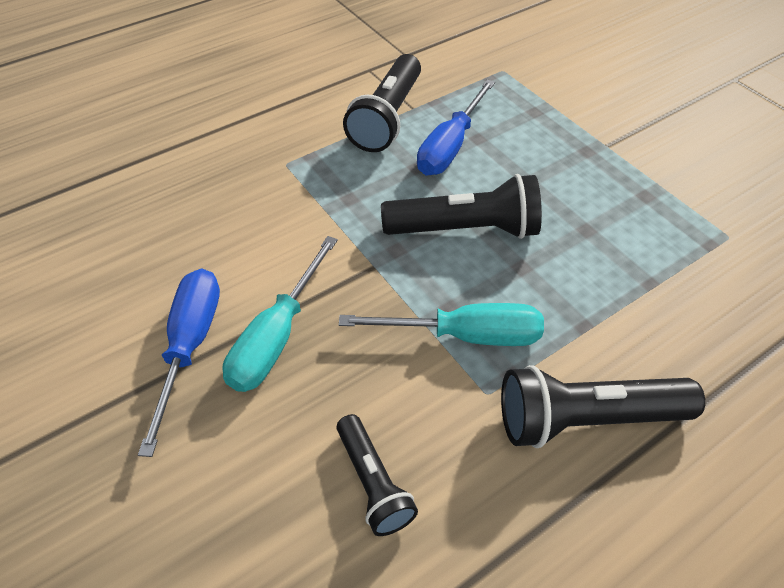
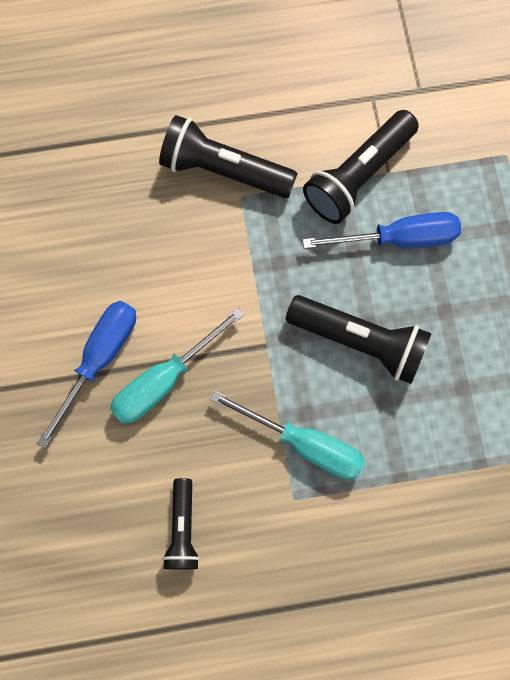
camera: 25 degrees right, 25 degrees up
blue screwdriver [417,80,495,175] -> blue screwdriver turned 150 degrees counterclockwise [303,212,461,249]
black flashlight [501,365,705,448] -> black flashlight moved to [159,115,298,198]

